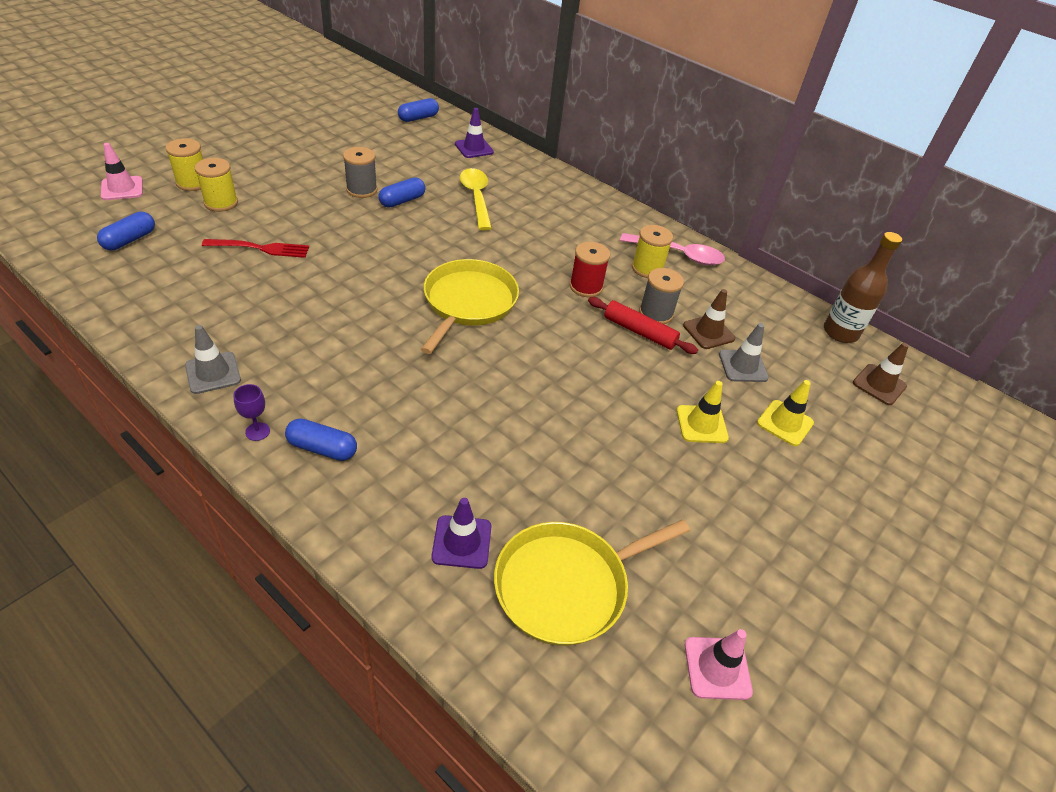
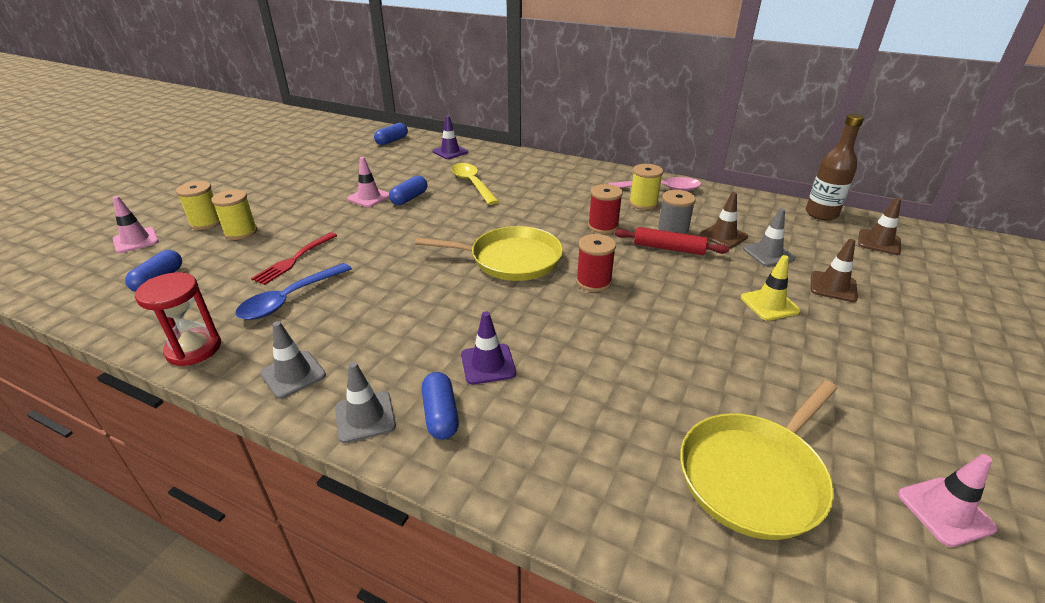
camera: 10 degrees left, 10 degrees down
red fork [202,239,309,258] -> red fork turned 135 degrees clockwise [251,232,337,285]
purple goblet [233,384,270,441] -> grey traffic cone [335,362,396,443]
blue capsule [285,419,357,461] -> blue capsule turned 75 degrees clockwise [422,372,459,440]
grey spool [343,147,377,198] -> pink traffic cone [347,157,389,207]
yellow pan [421,259,519,354] -> yellow pan turned 90 degrees clockwise [415,226,563,281]
purple traffic cone [432,498,492,569] -> purple traffic cone moved to [461,311,516,385]
yellow traffic cone [757,380,814,446] -> brown traffic cone [811,239,858,302]
none -> red hourglass [135,272,221,366]
none -> blue spoon [235,263,352,320]
none -> red spool [576,234,616,292]

